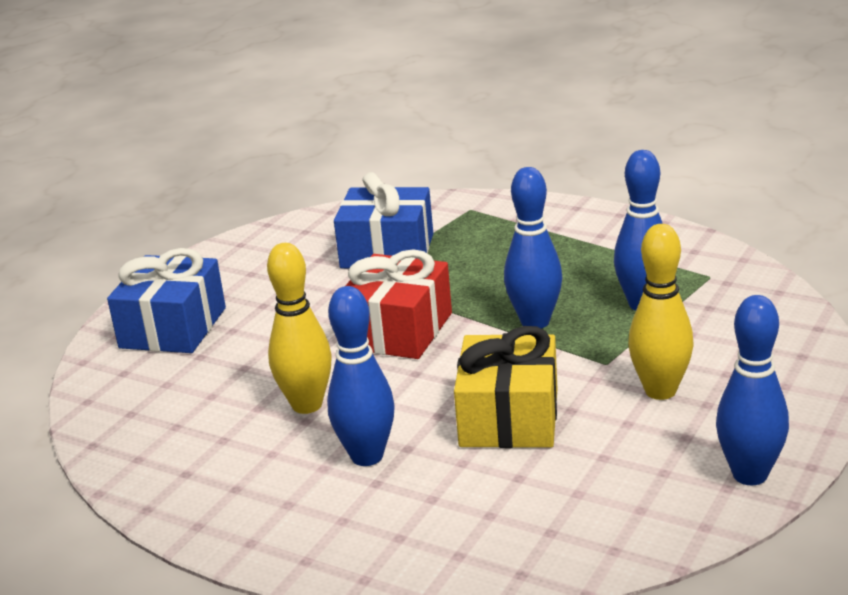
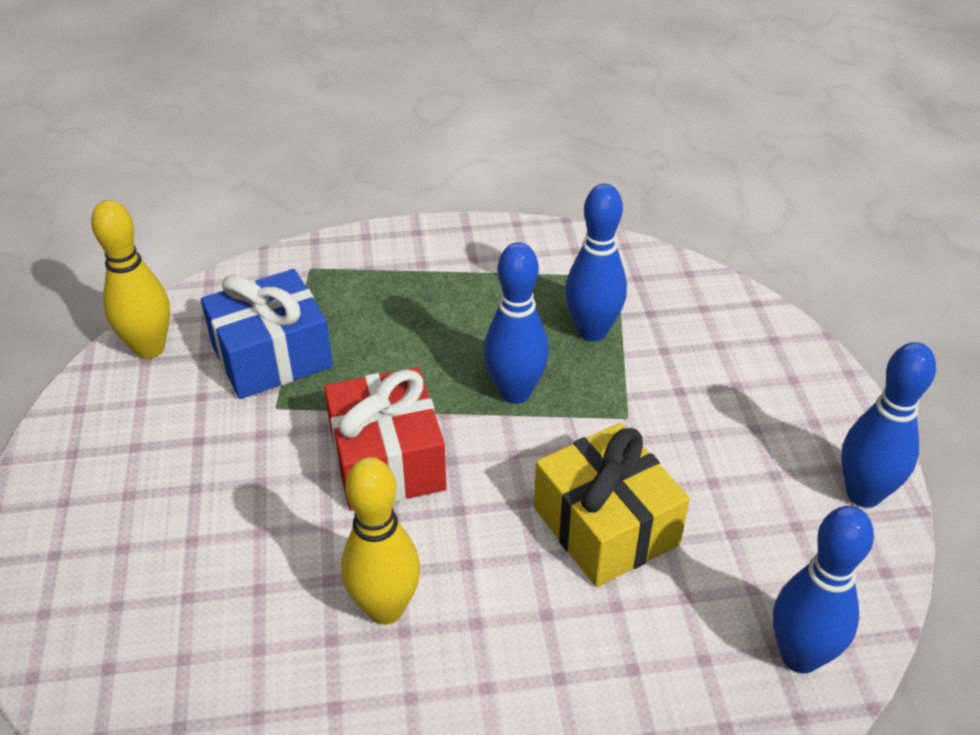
camera: 40 degrees left, 15 degrees up
blue gift [107,248,226,353] -> none
blue bowling pin [327,286,395,466] -> blue bowling pin moved to [773,506,874,674]
yellow bowling pin [628,224,694,400] -> yellow bowling pin moved to [91,200,170,359]

